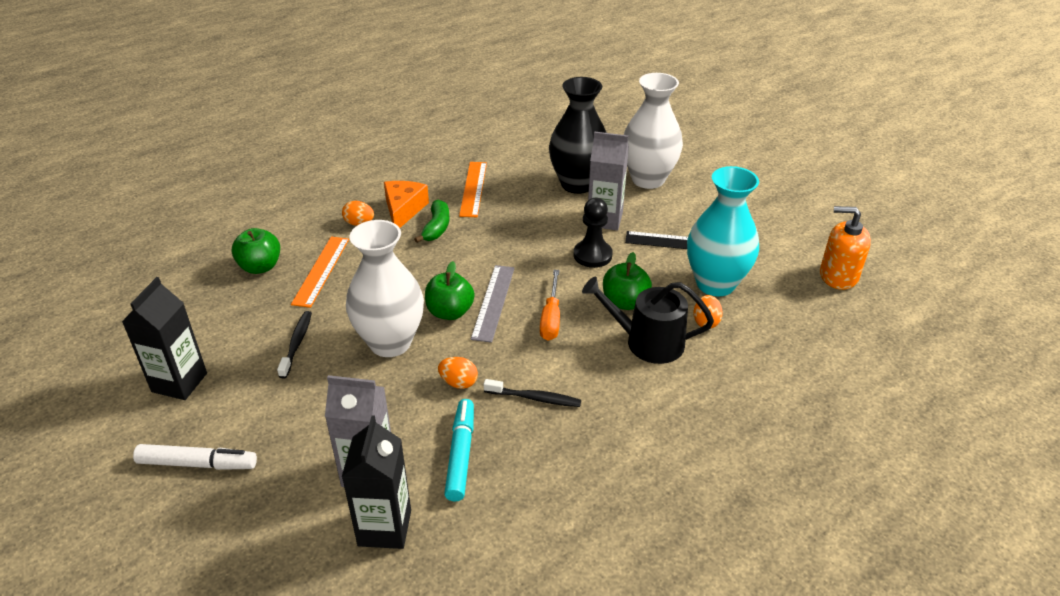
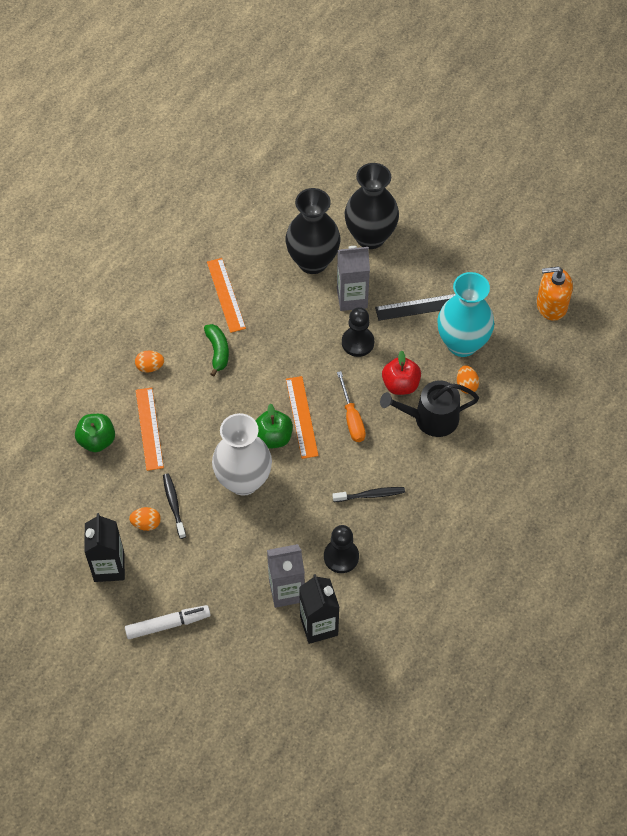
camera: 20 degrees left, 20 degrees up
orange cheese [384,181,429,228] -> none
orange egg [438,357,478,389] -> orange egg moved to [129,507,161,531]
turquoise marker [444,399,474,501] -> black pawn [324,525,359,573]
grey ruler [471,265,515,343] -> orange ruler [286,376,319,459]
green apple [603,252,652,310] -> red apple [382,350,421,395]
white vase [624,73,683,189] -> black vase [345,163,399,249]

